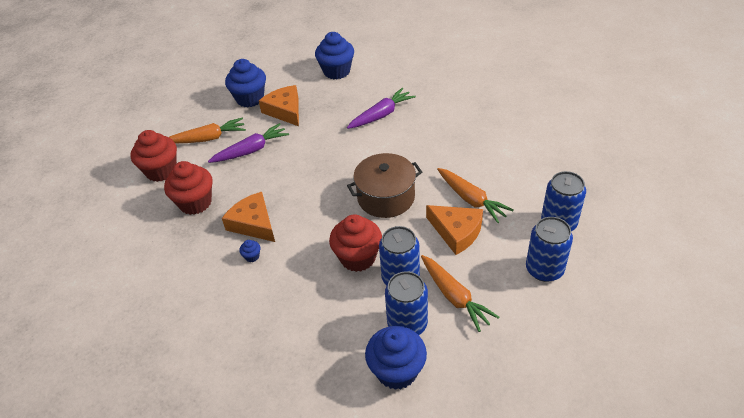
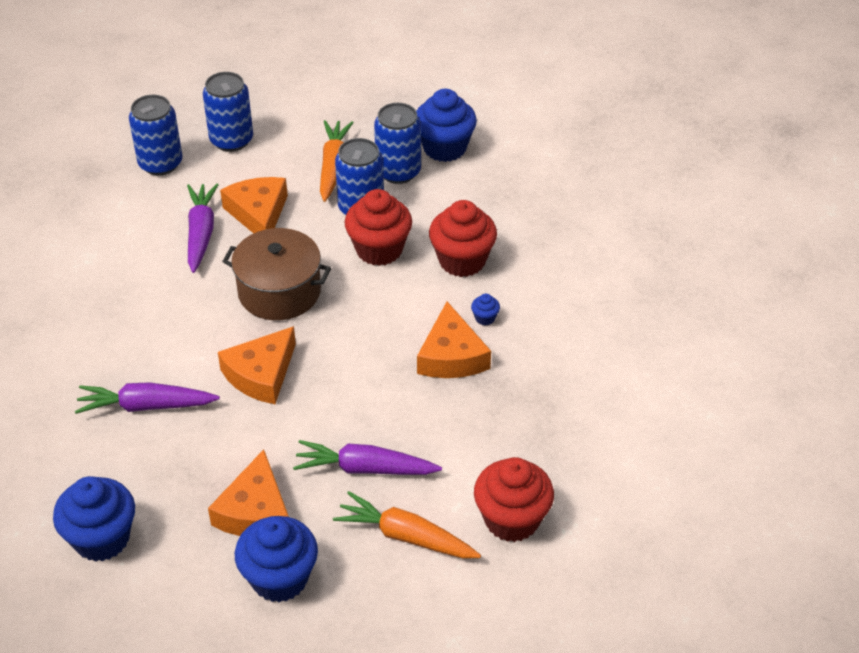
camera: 145 degrees left, 0 degrees up
red cupcake [164,161,213,215] -> red cupcake moved to [429,200,497,277]
orange carrot [437,168,514,223] -> purple carrot [187,184,219,273]
none -> orange cheese [218,326,296,404]

